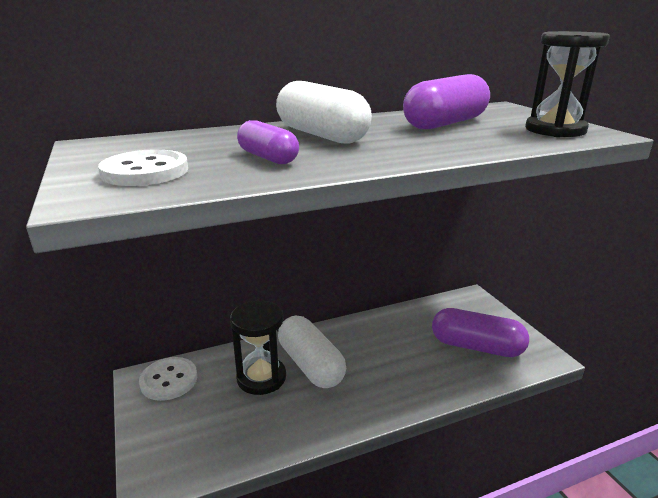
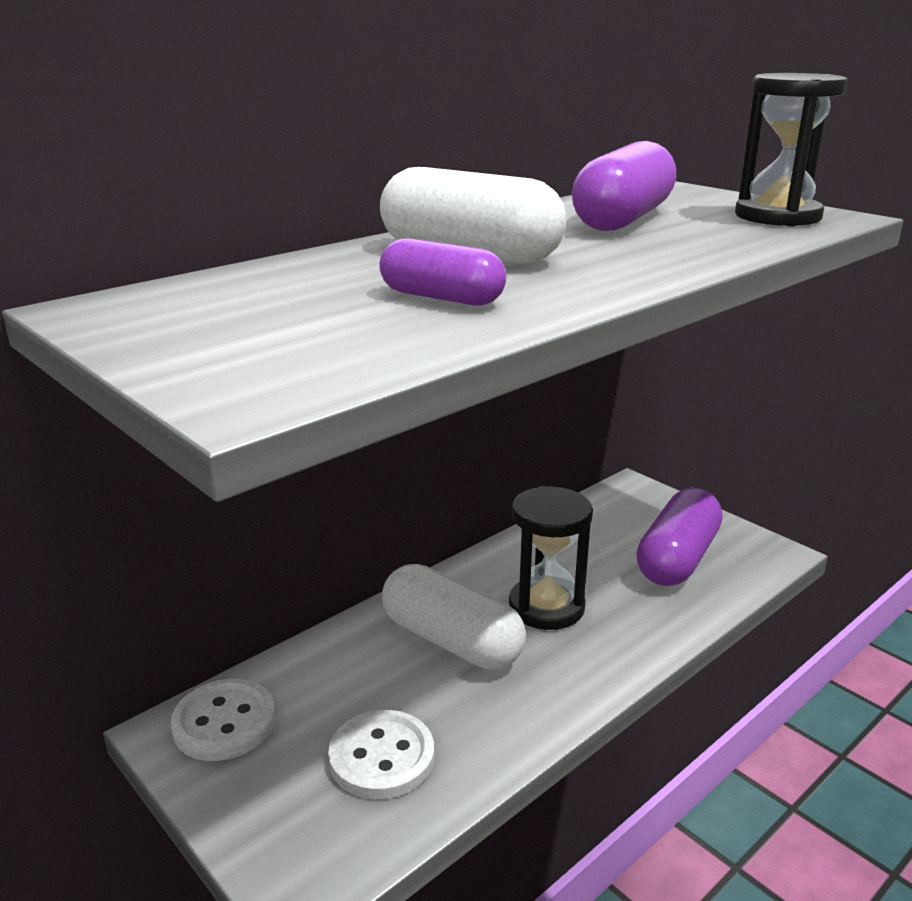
camera: 20 degrees left, 0 degrees up
white button [98,149,188,186] -> white button moved to [328,710,434,799]
black hourglass [230,300,286,395] -> black hourglass moved to [509,486,593,630]
purple capsule [432,308,529,357] -> purple capsule turned 60 degrees counterclockwise [636,488,722,586]

